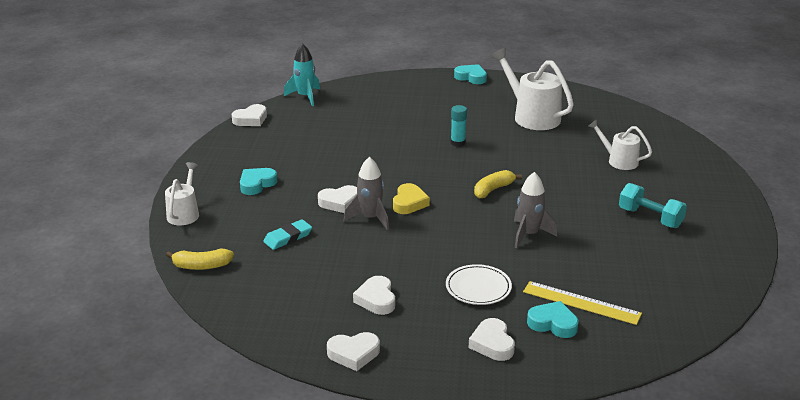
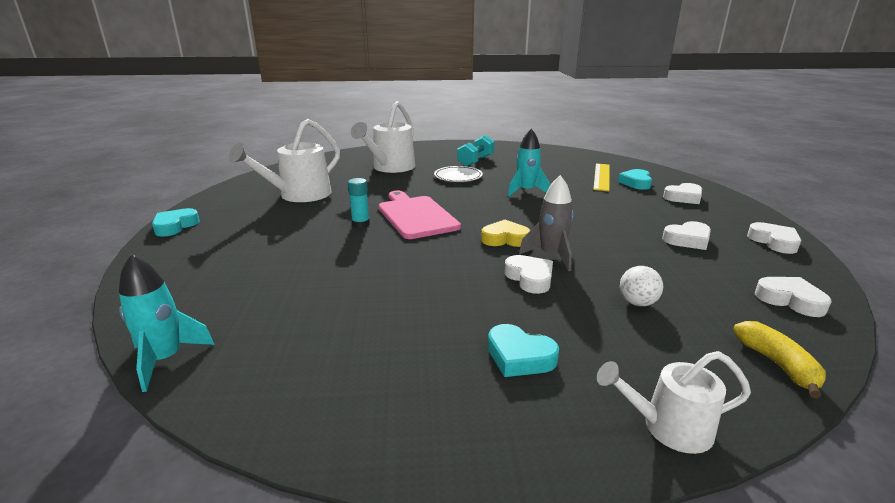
camera: 100 degrees left, 5 degrees down
white heart [232,104,267,126] -> white heart moved to [755,277,832,317]
turquoise eraser [263,219,312,250] -> white ball [620,266,663,306]
white plate [446,264,512,305] -> white plate moved to [434,166,483,182]
yellow banana [474,170,522,198] -> none
grey rocket [514,172,557,248] -> turquoise rocket [508,129,550,197]
white watering can [589,119,652,170] -> white watering can [351,101,415,173], size x1.69
none -> pink cutting board [379,191,461,239]

